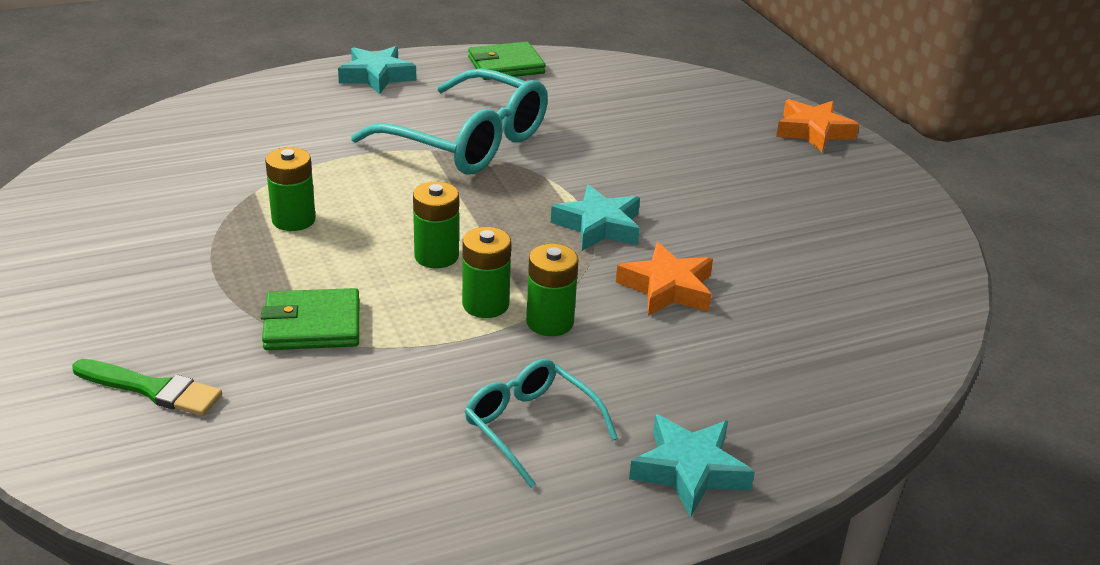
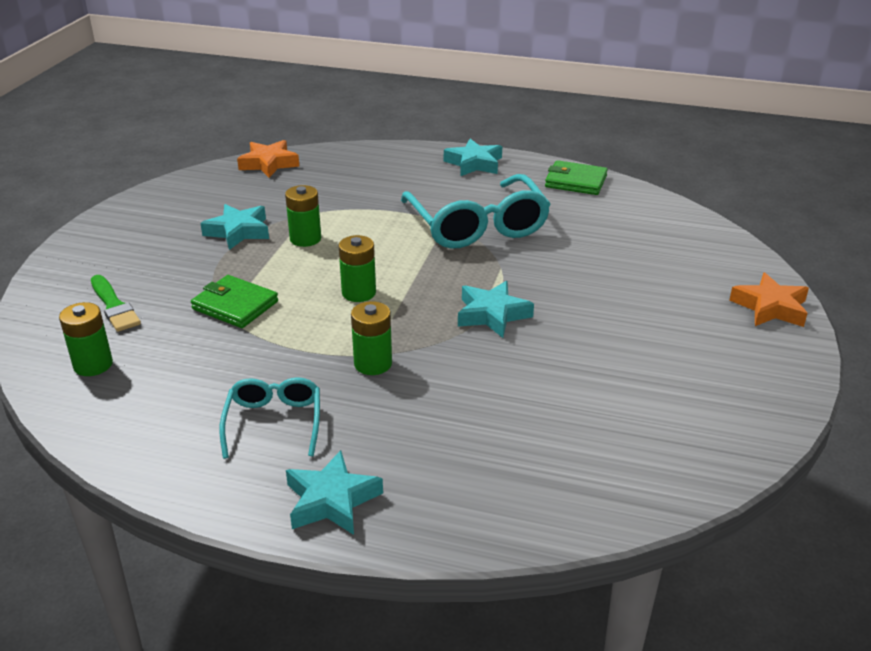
camera: 40 degrees right, 0 degrees up
green battery [462,227,511,318] -> green battery moved to [59,302,113,376]
orange star [616,242,713,316] -> orange star moved to [237,140,299,178]
none -> turquoise star [200,204,269,250]

